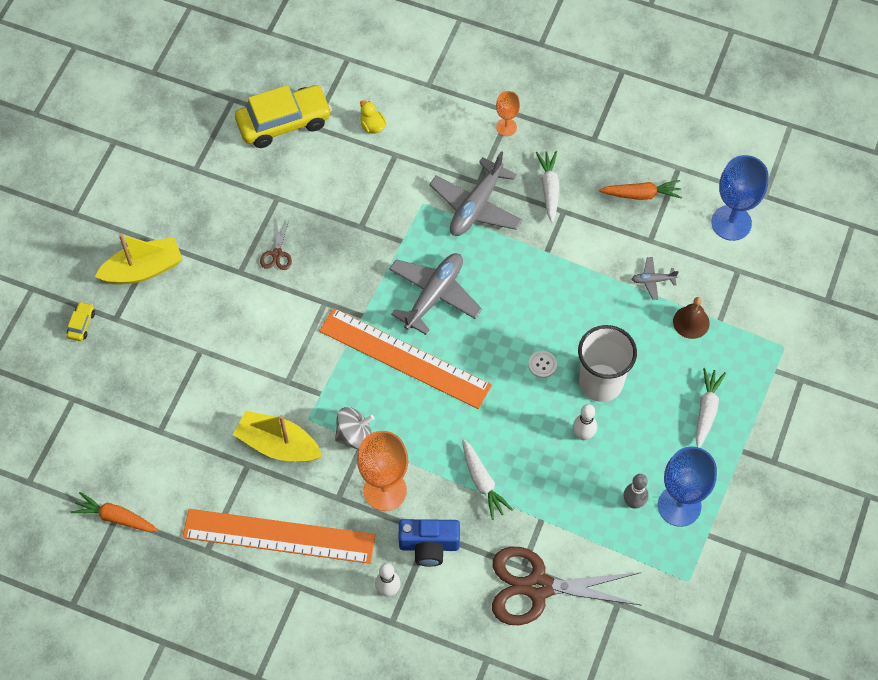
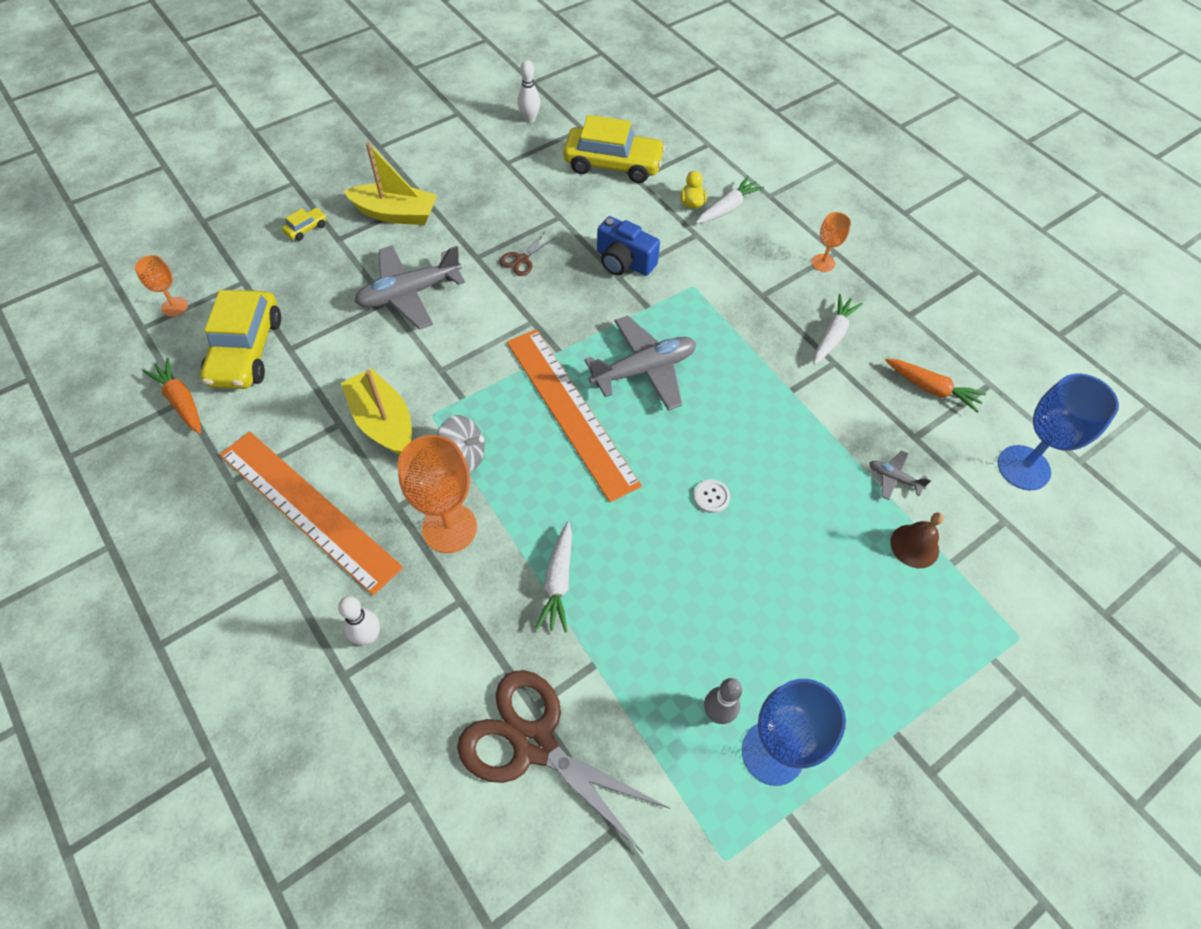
camera: 30 degrees right, 5 degrees down
blue camera [399,519,460,567] -> blue camera moved to [597,216,660,276]
grey plane [429,151,522,236] -> grey plane moved to [354,245,465,330]
white bowling pin [573,404,597,440] -> white bowling pin moved to [518,60,540,123]
white cup [578,325,637,402] -> none
white carrot [696,368,726,448] -> white carrot moved to [696,176,764,224]
none -> orange goblet [135,255,188,317]
none -> yellow car [200,290,281,389]

